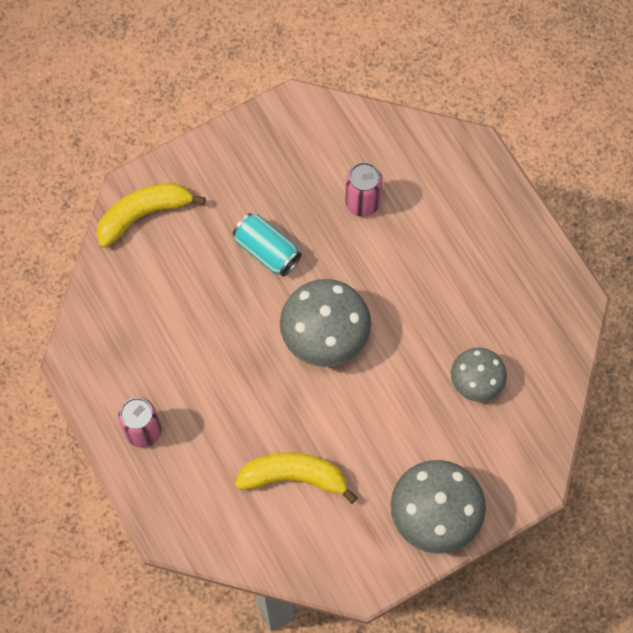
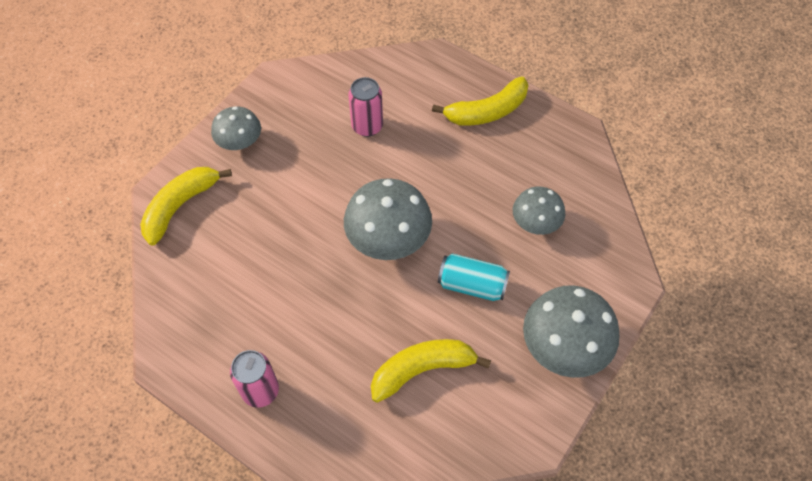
camera: 25 degrees left, 10 degrees down
turquoise can [233,213,302,277] -> turquoise can moved to [438,253,510,301]
none -> grey mushroom [211,106,261,150]
none -> yellow banana [432,77,529,126]

